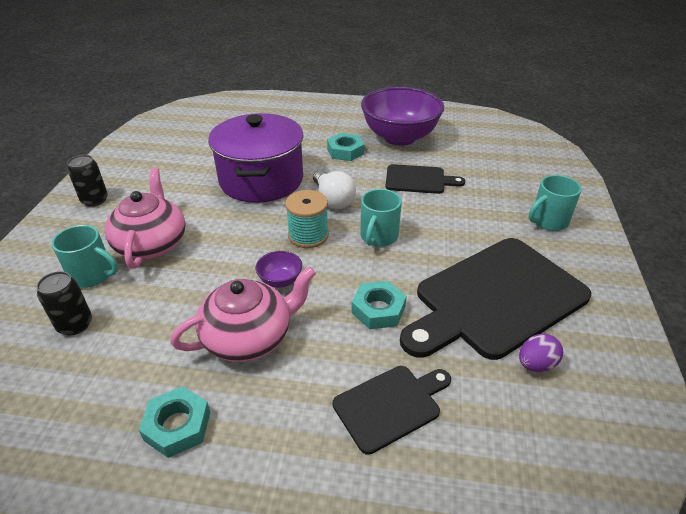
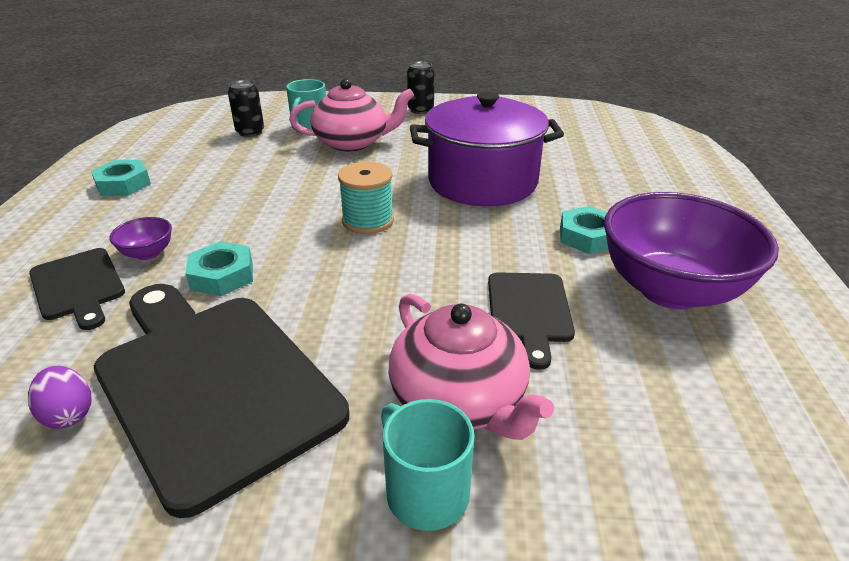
camera: 85 degrees right, 5 degrees down
pink teapot [170,266,316,362] -> pink teapot moved to [389,294,554,440]
purple bowl [256,251,302,288] -> purple bowl moved to [109,217,172,260]
white light bulb [313,170,356,209] -> none
turquoise mug [360,189,402,247] -> none

